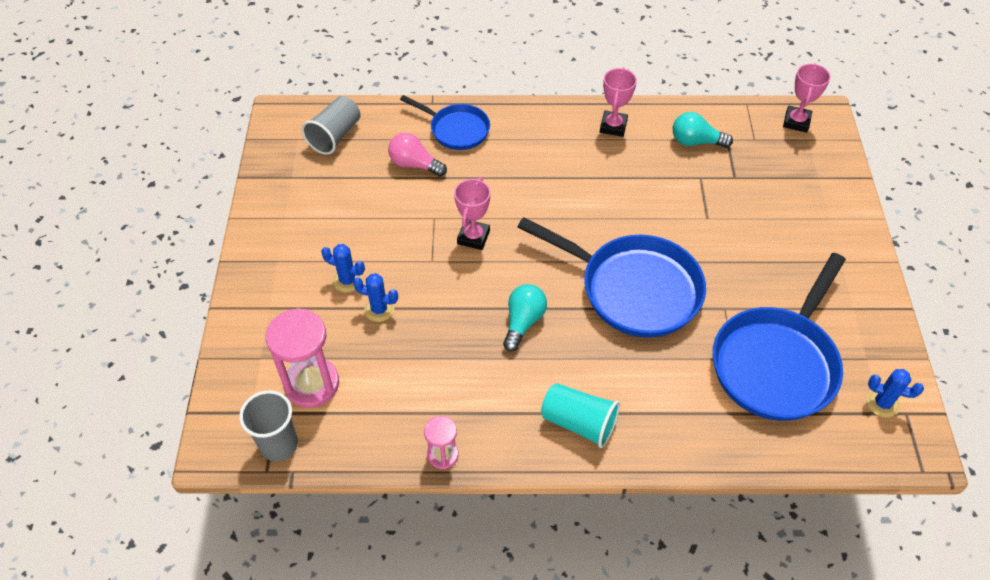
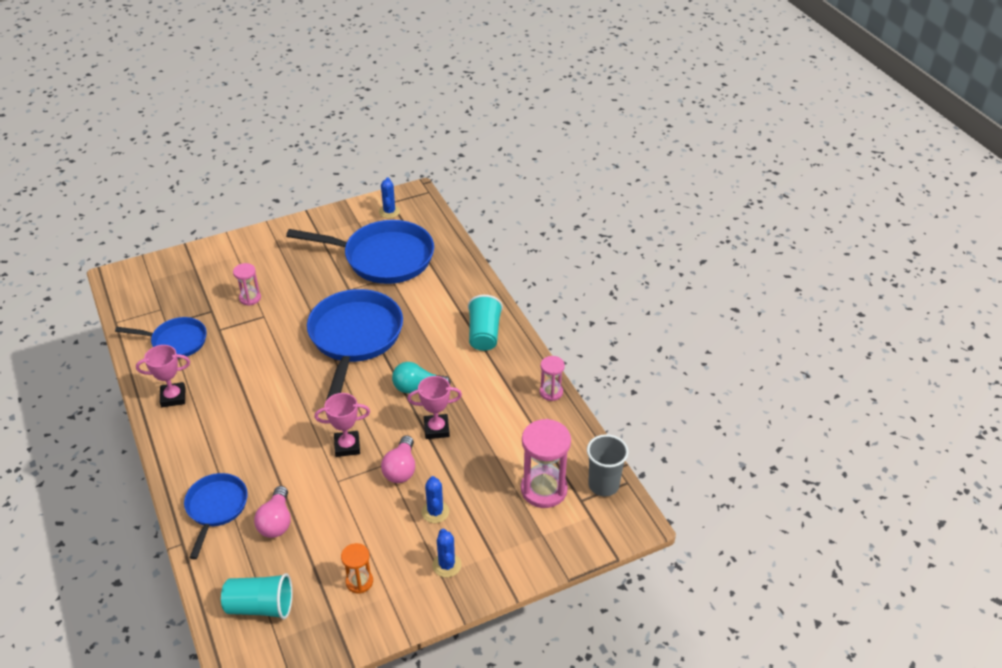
camera: 115 degrees left, 10 degrees down
grey cup [302,96,361,155] -> turquoise cup [221,573,293,619]
blue cactus [353,273,398,322] -> blue cactus moved to [432,529,461,578]
turquoise light bulb [673,112,733,148] -> blue pan [115,317,207,357]
pink trophy [783,63,831,133] -> pink trophy moved to [407,376,462,439]
none -> pink hourglass [233,263,261,306]
none -> orange hourglass [341,543,373,594]
none -> pink light bulb [381,435,415,483]

